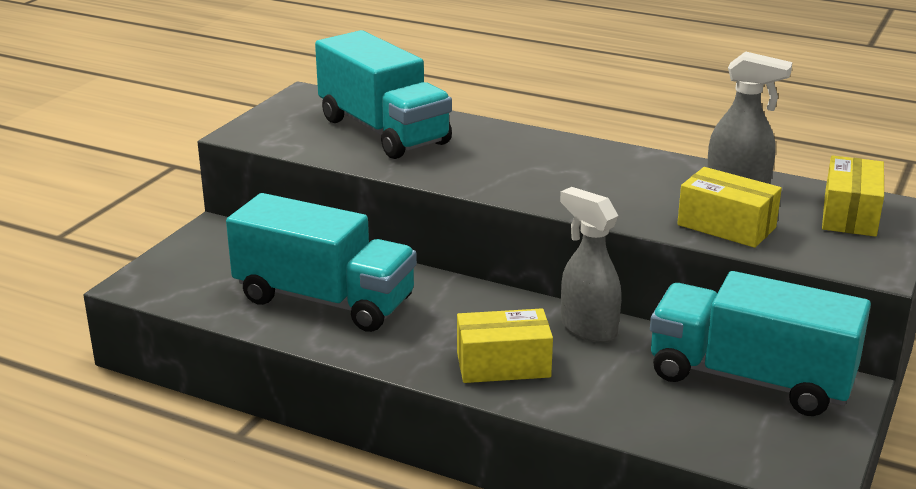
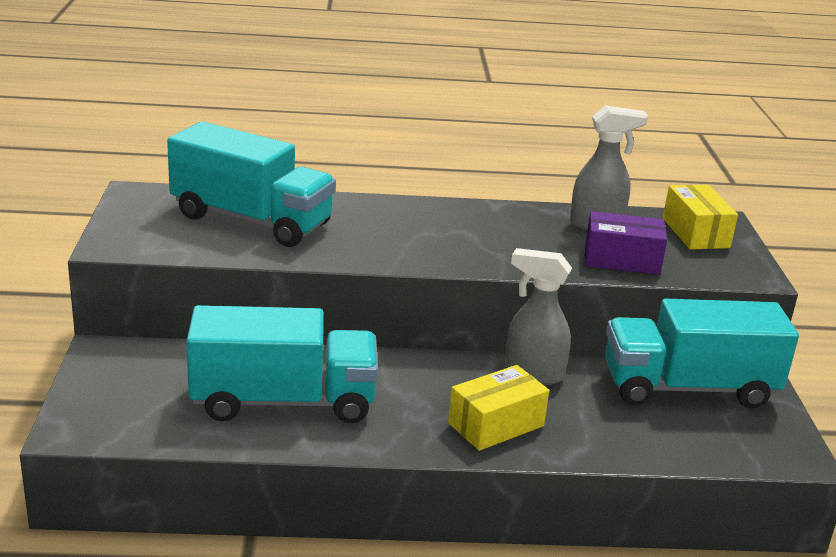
camera: 30 degrees left, 0 degrees up
yellow box [677,167,782,248] -> purple box [585,211,667,275]

